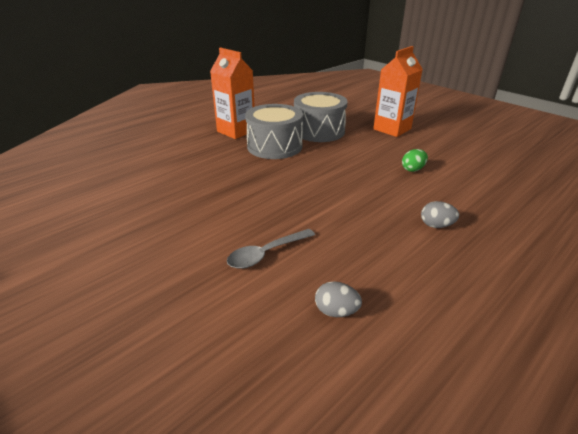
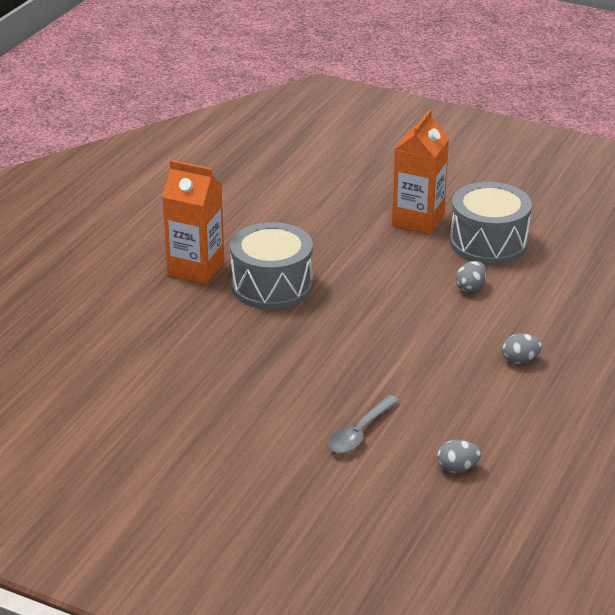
camera: 20 degrees left, 0 degrees up
grey drum [294,92,348,142] -> grey drum moved to [450,182,532,265]
green egg [402,149,428,172] -> grey egg [456,261,487,292]

